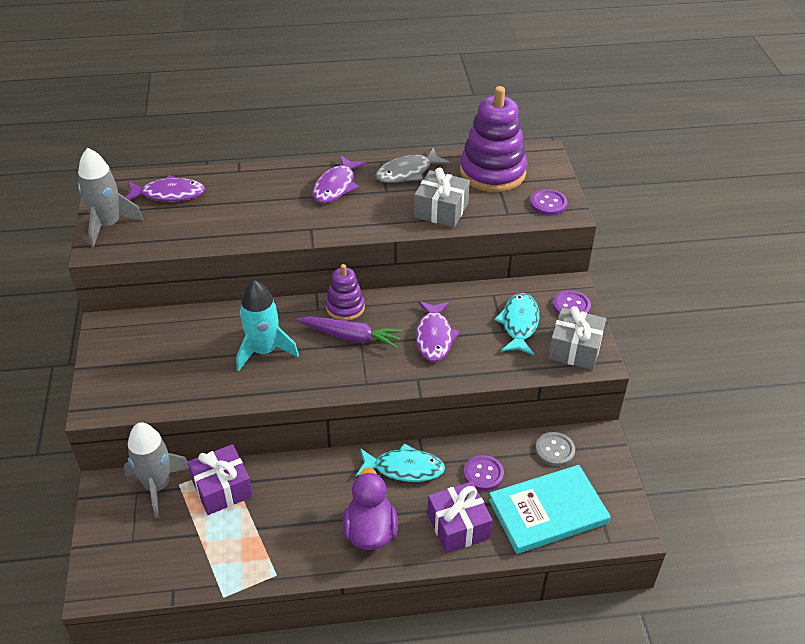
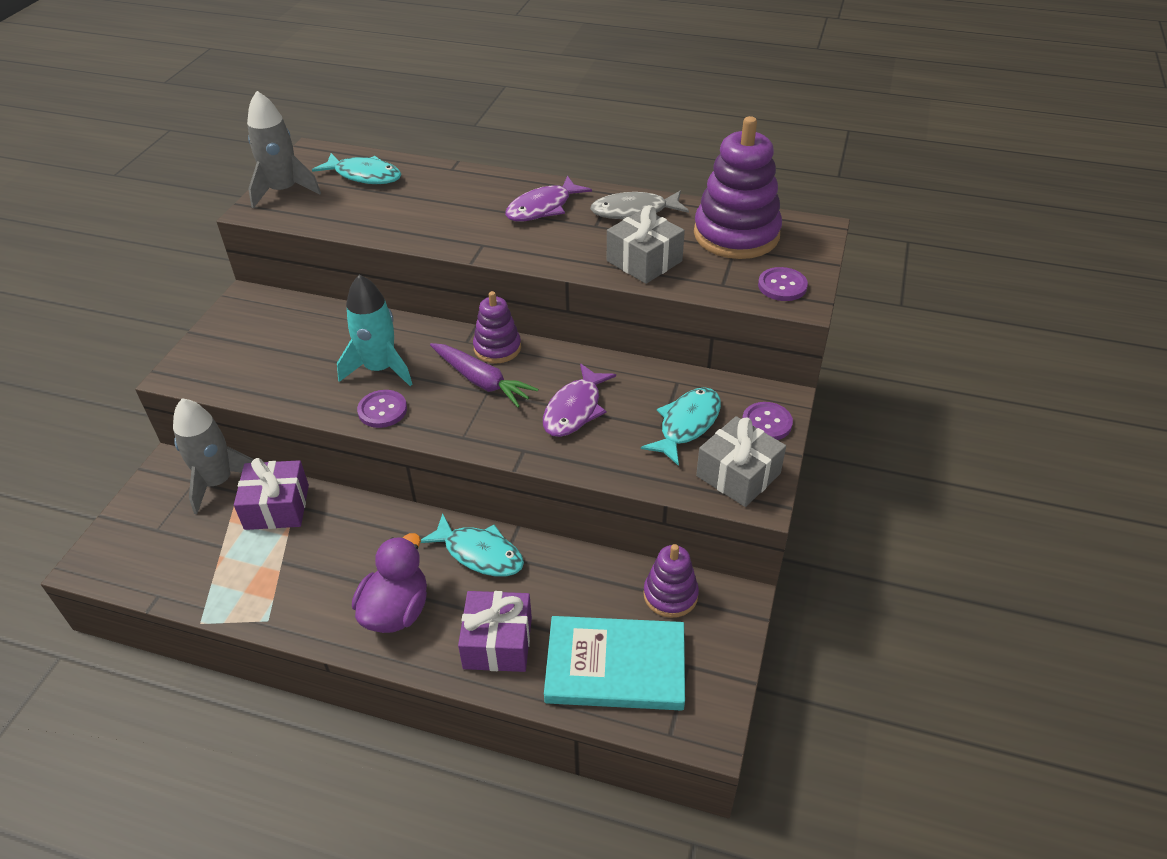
camera: 25 degrees right, 0 degrees up
purple fish [125,175,205,202] -> turquoise fish [312,153,401,184]
purple button [464,455,504,491] -> purple button moved to [357,390,407,428]
grey button [535,432,575,466] -> purple stacking toy [643,544,699,618]

